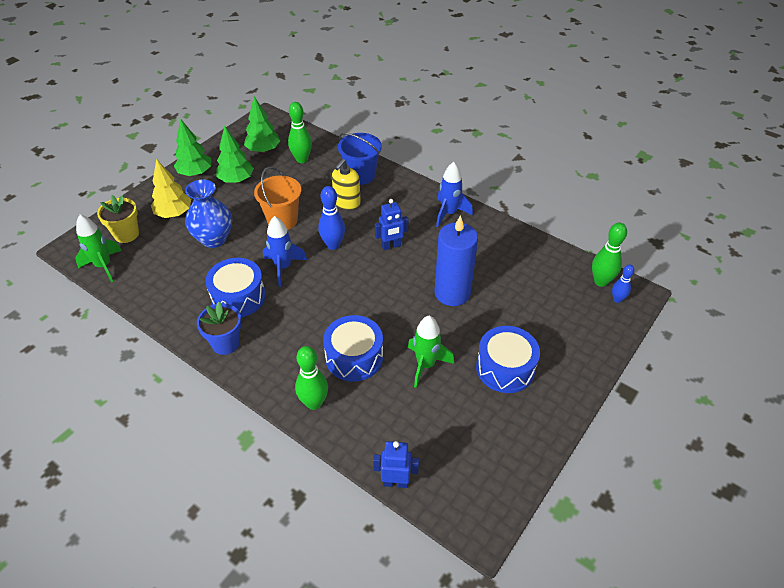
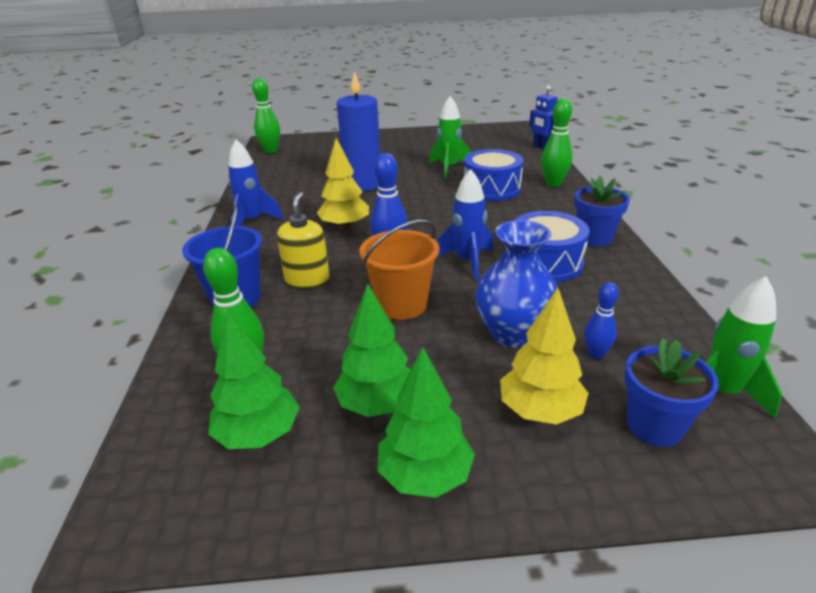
camera: 130 degrees left, 15 degrees down
yellow flower pot [97,195,139,243] -> blue flower pot [625,338,719,447]
yellow soap dispenser [332,159,361,210] -> yellow soap dispenser turned 75 degrees counterclockwise [277,192,330,289]
blue robot [375,199,408,250] -> yellow tree [317,138,369,230]
blue drum [476,326,540,393] -> none
blue bowling pin [612,264,634,303] -> blue bowling pin moved to [584,282,619,359]

